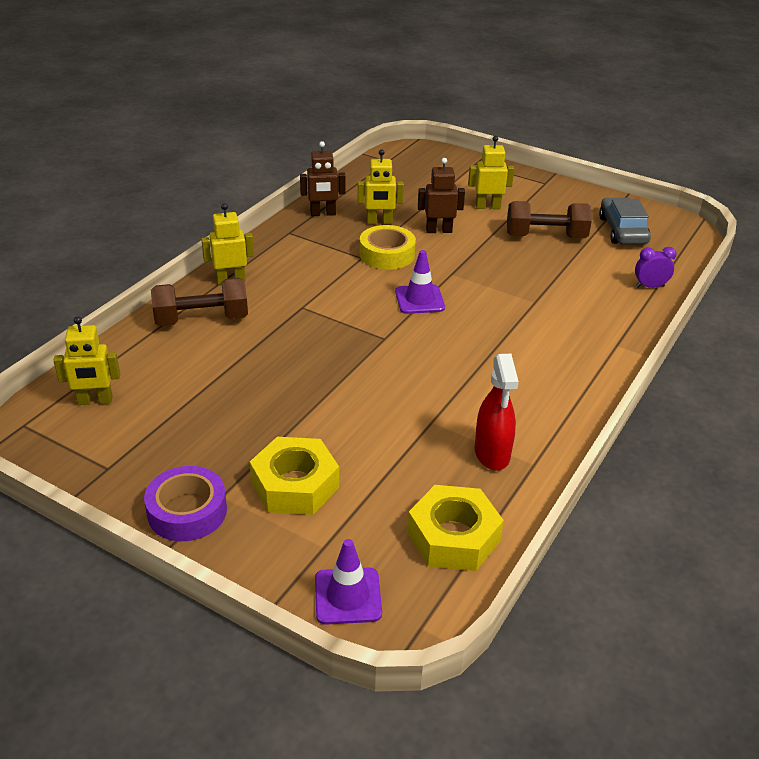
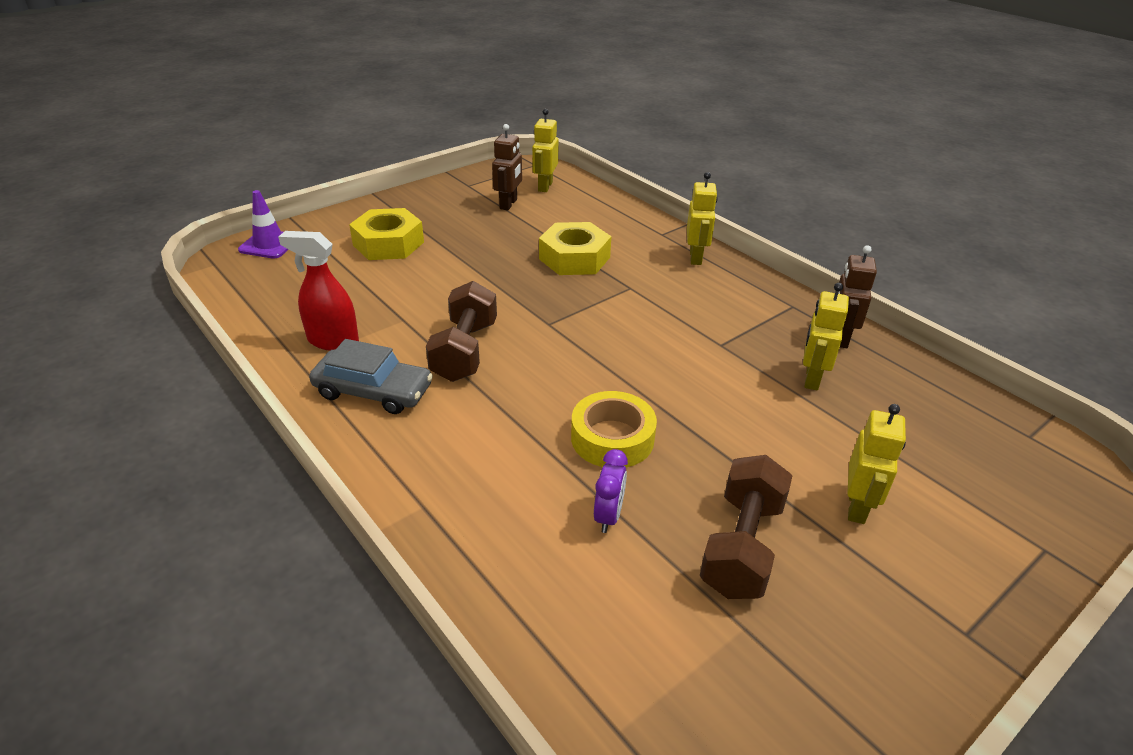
camera: 110 degrees right, 0 degrees up
purple tape [144,466,227,541] -> none
brown dumbbell [151,278,248,326] -> brown dumbbell moved to [426,281,497,382]
yellow tape [360,225,416,270] -> yellow tape moved to [571,391,657,468]
purple traffic cone [395,250,445,314] -> none
yellow nut [407,485,504,571] -> yellow nut moved to [539,222,612,275]
brown robot [418,158,465,233] -> brown robot moved to [492,124,522,210]
grey car [599,198,651,245] -> grey car moved to [309,339,433,414]
purple clock [635,247,677,288] -> purple clock moved to [594,449,628,533]

